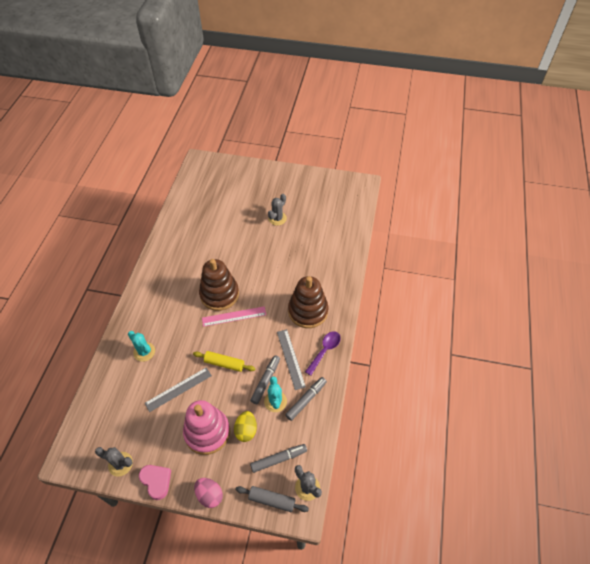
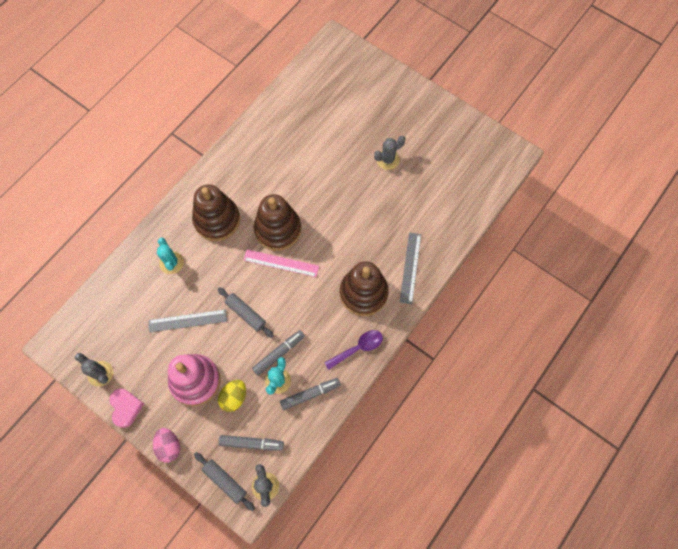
camera: 25 degrees right, 15 degrees up
yellow rolling pin [193,351,256,372] -> grey rolling pin [217,287,274,338]
grey ruler [277,329,306,390] -> grey ruler moved to [400,232,421,304]
none -> brown stacking toy [192,184,240,241]

